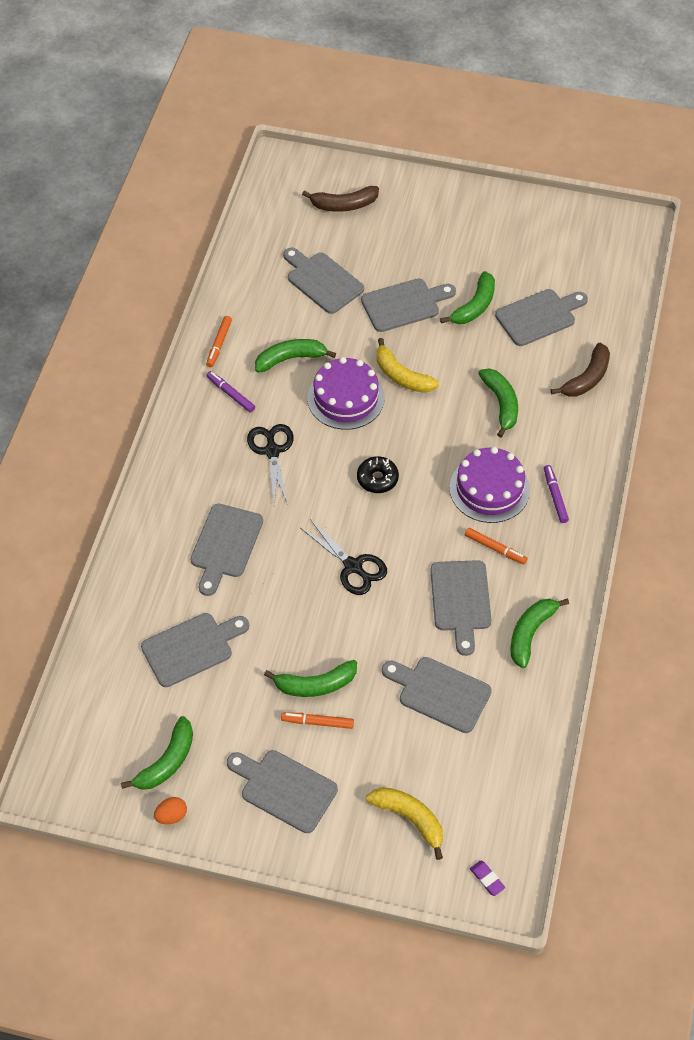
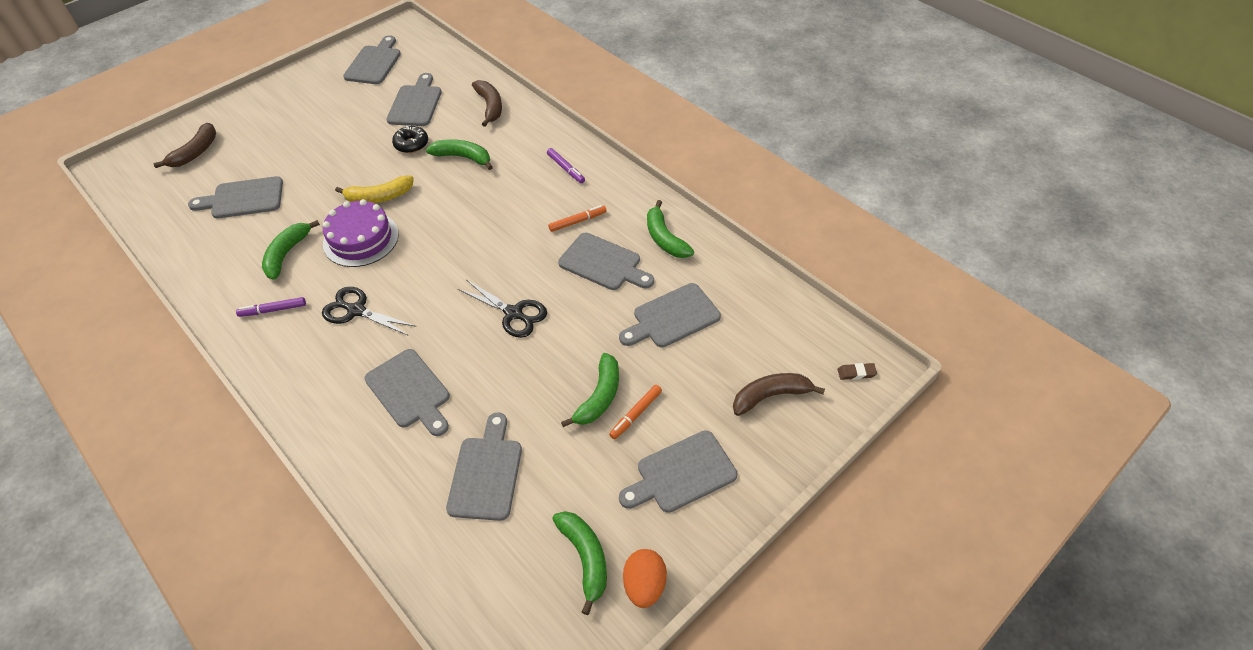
camera: 55 degrees left, 5 degrees down
orange egg [154,797,187,824] -> orange egg [623,549,667,608], size x1.51
orange marker [206,316,232,367] -> none
black scissors [300,519,387,595] -> black scissors turned 45 degrees clockwise [458,280,547,338]
black donut [357,456,399,493] -> black donut moved to [392,125,428,153]
grey cutting board [361,278,456,332] -> grey cutting board moved to [343,35,401,84]
yellow banana [366,787,443,860] -> brown banana [733,373,825,416]
green banana [440,271,495,324] -> none
purple cake [449,447,530,523] -> none
purple eraser [470,860,505,896] -> brown eraser [838,363,877,380]
purple marker [544,465,569,523] -> purple marker turned 150 degrees counterclockwise [547,148,585,183]

